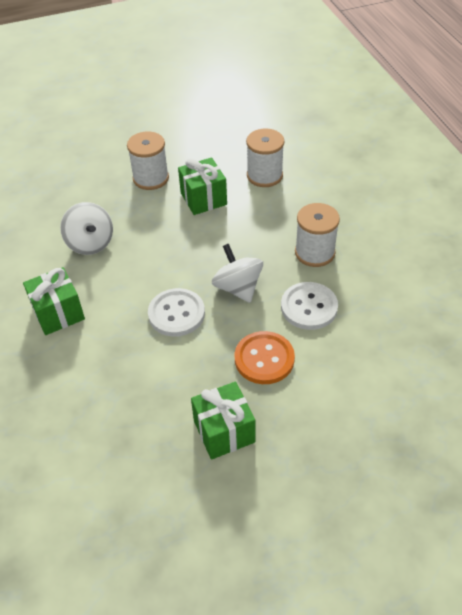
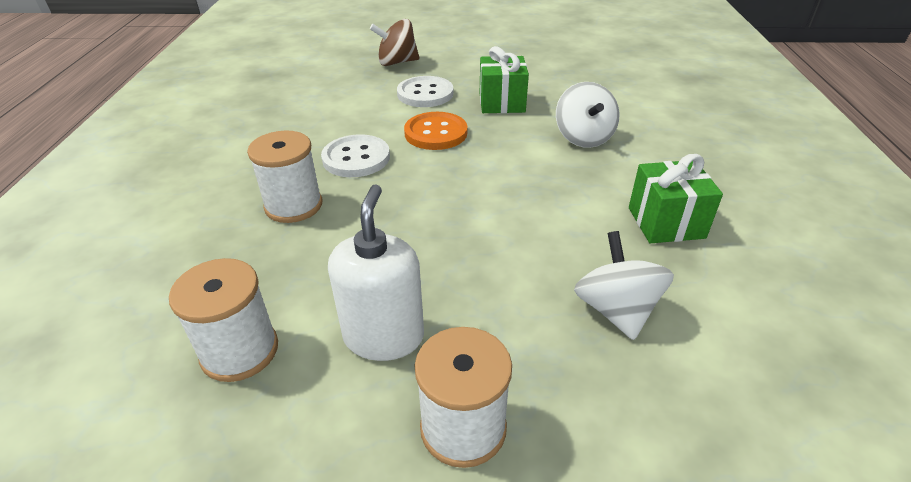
camera: 160 degrees left, 10 degrees down
white button [148,288,205,337] -> white button moved to [397,76,454,107]
green gift [178,157,227,215] -> white soap dispenser [328,184,424,361]
white spinning top [212,244,263,303] -> white spinning top moved to [556,82,620,148]
none -> brown spinning top [370,19,419,66]

